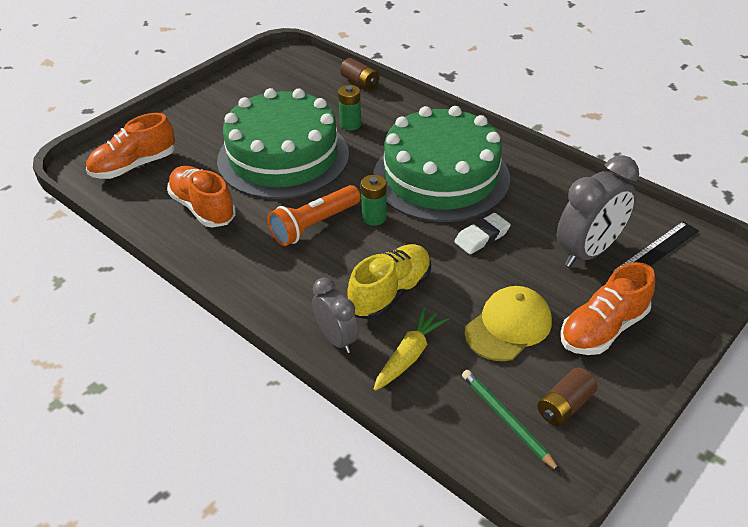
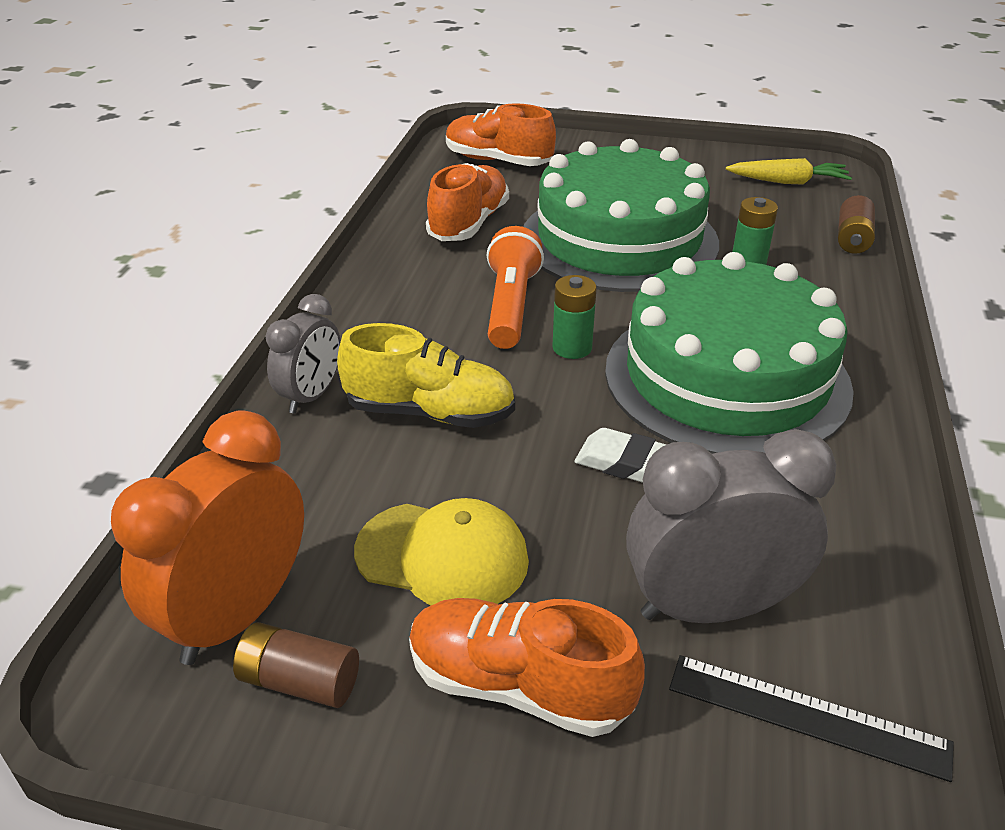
camera: 60 degrees right, 5 degrees down
orange flashlight [267,185,361,246] -> orange flashlight turned 75 degrees clockwise [486,226,544,349]
yellow carrot [374,307,449,391] -> yellow carrot moved to [726,158,852,185]
green pencil [462,370,560,472] -> orange clock [111,410,304,665]
grey clock [557,155,639,267] -> grey clock turned 150 degrees clockwise [626,429,836,623]

